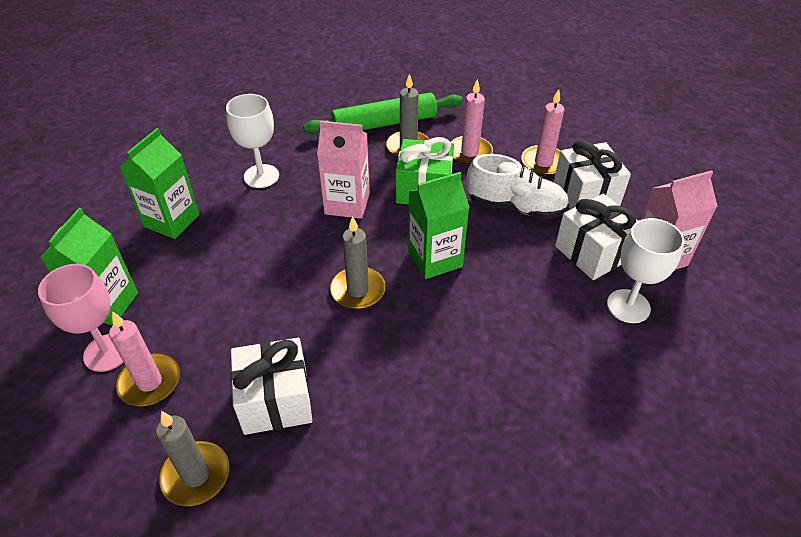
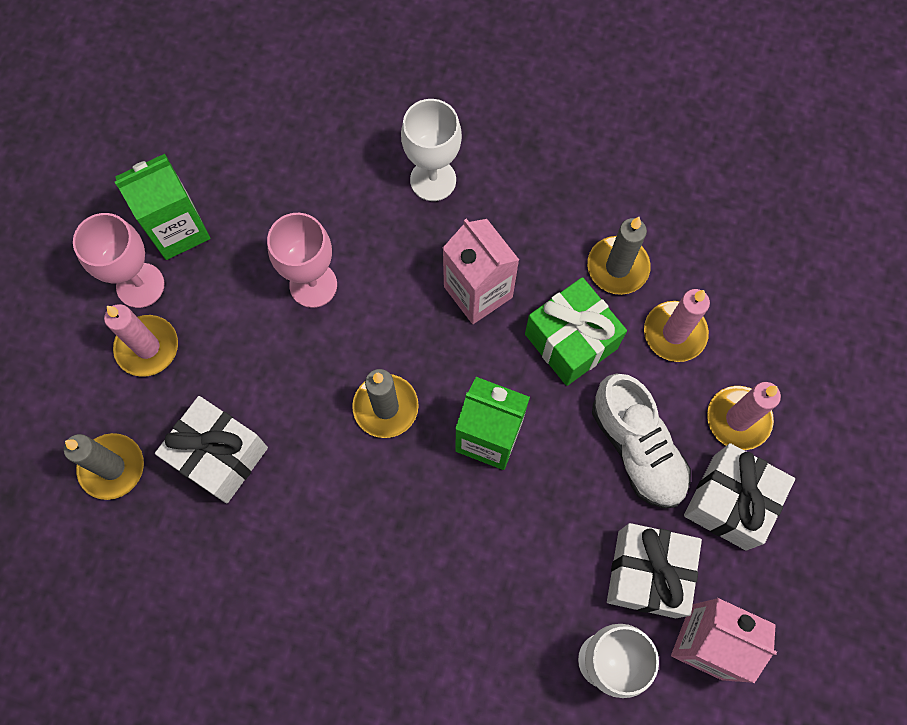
camera: 45 degrees right, 25 degrees up
green carton [120,128,200,239] -> none
green rolling pin [303,93,463,133] -> none
none -> pink goblet [267,213,337,308]

